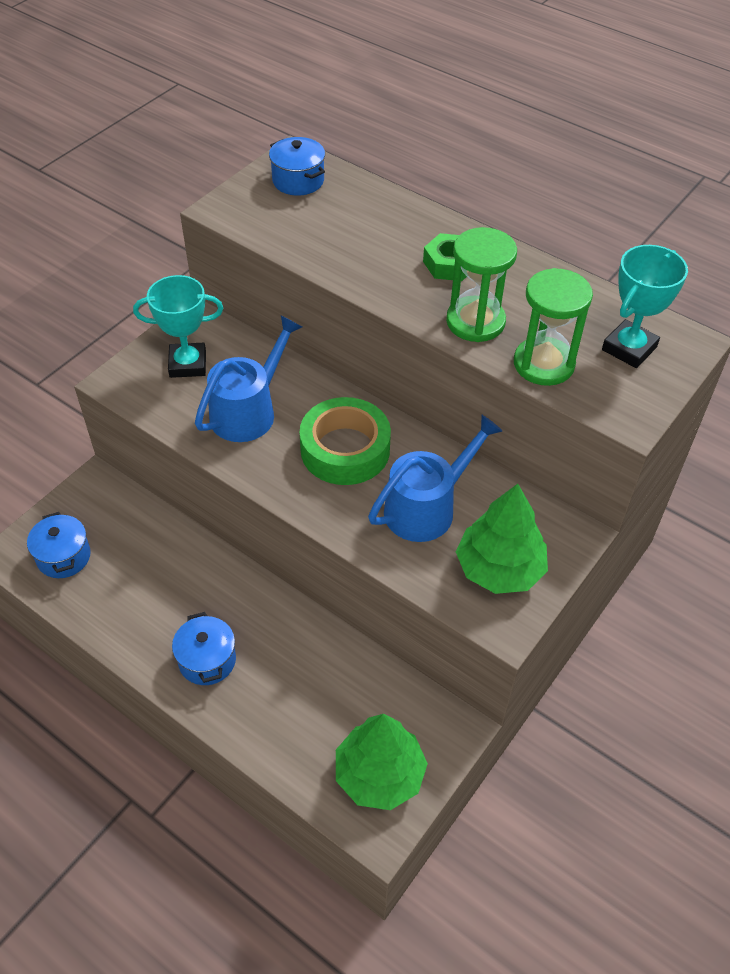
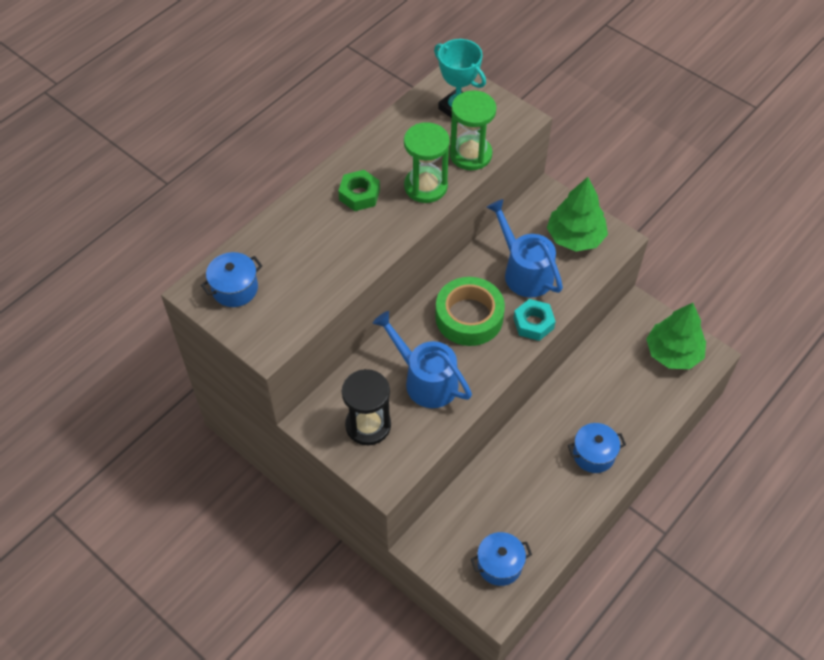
camera: 85 degrees left, 5 degrees up
turquoise trophy [133,275,223,378] -> black hourglass [342,369,391,446]
none -> turquoise nut [513,299,556,341]

